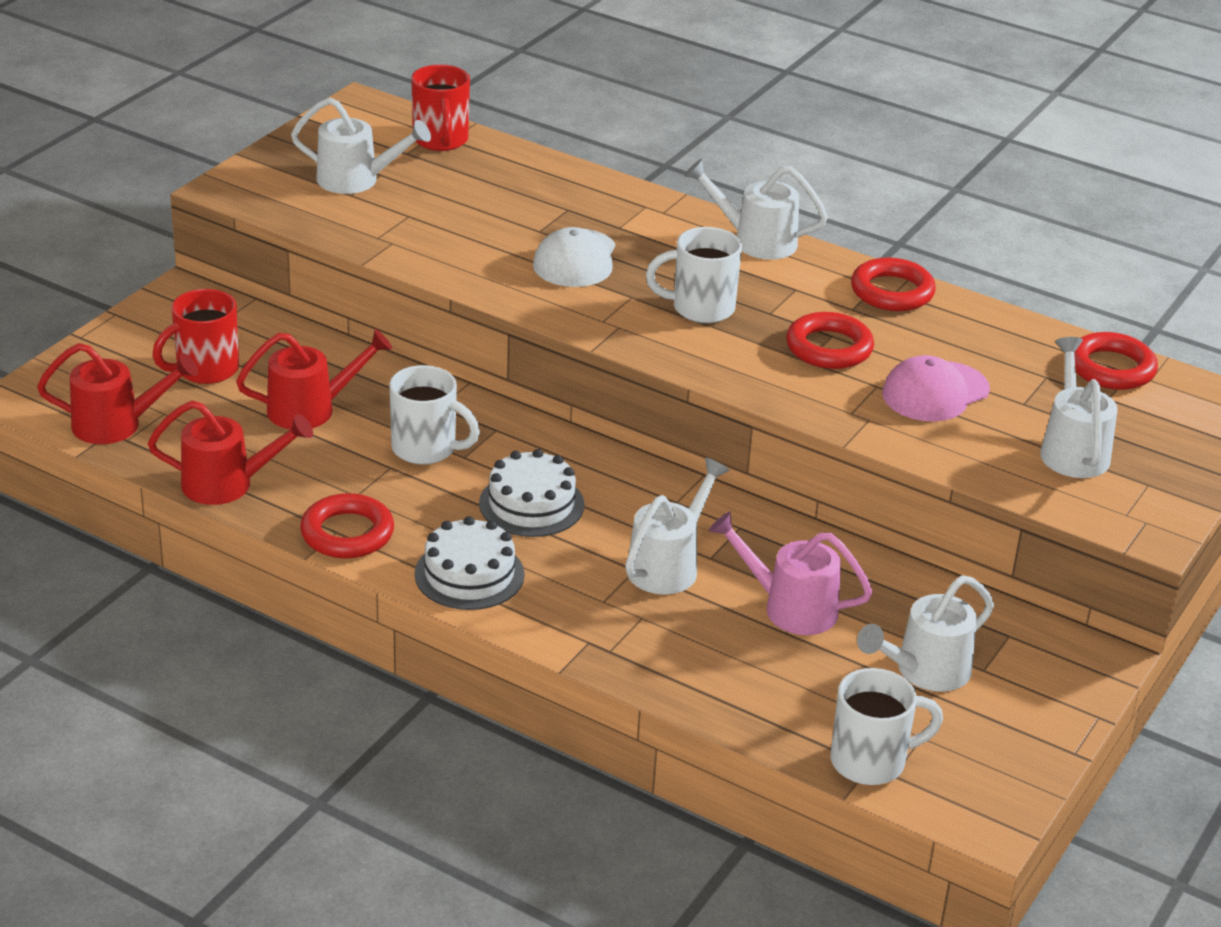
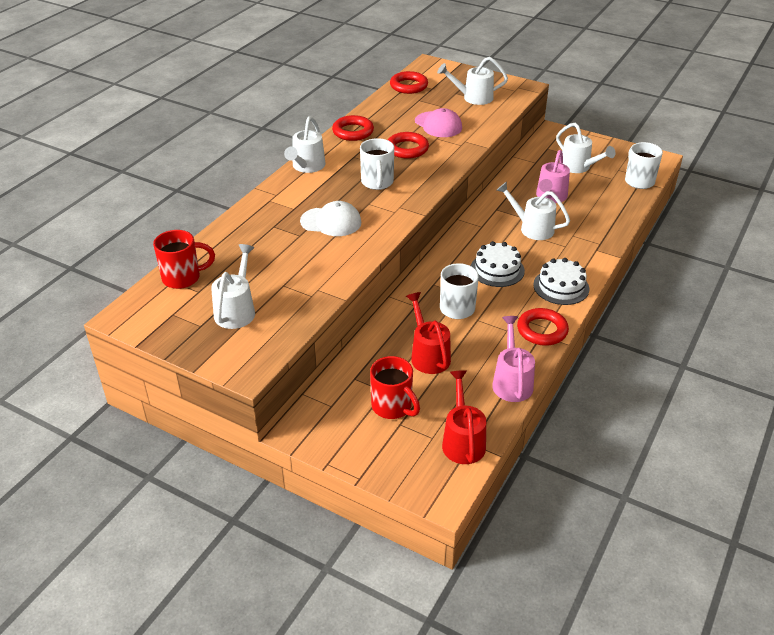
camera: 90 degrees left, 5 degrees up
red watering can [148,401,313,505] -> pink watering can [492,316,535,402]

